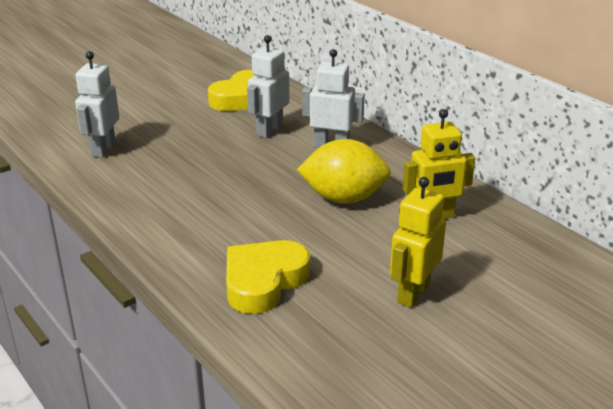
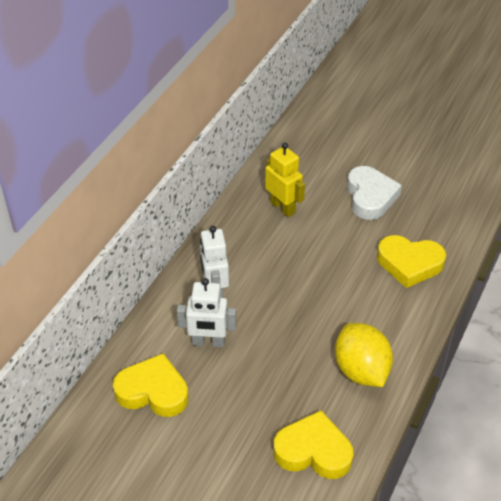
camera: 115 degrees left, 15 degrees up
white robot [75,51,119,158] -> yellow heart [273,410,354,479]
yellow lemon [297,139,391,204] -> yellow lemon moved to [335,323,393,387]
yellow robot [390,177,446,308] -> white heart [347,166,402,220]

